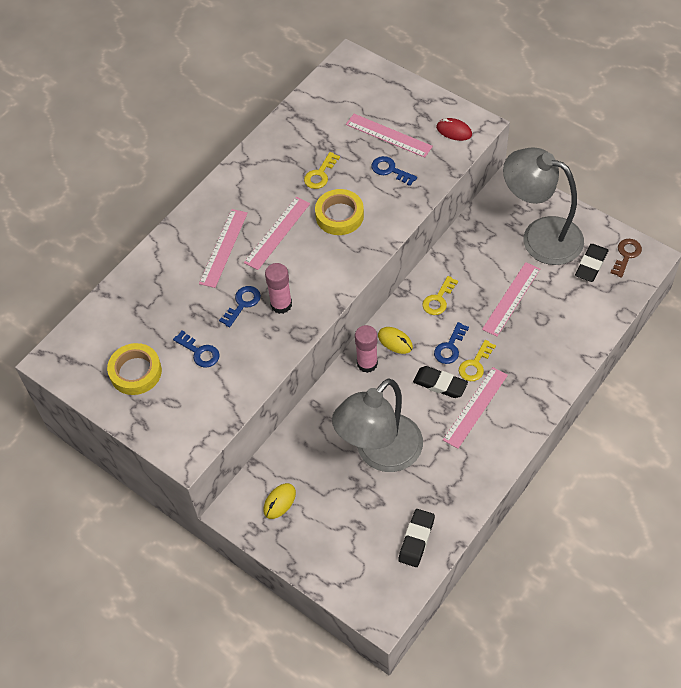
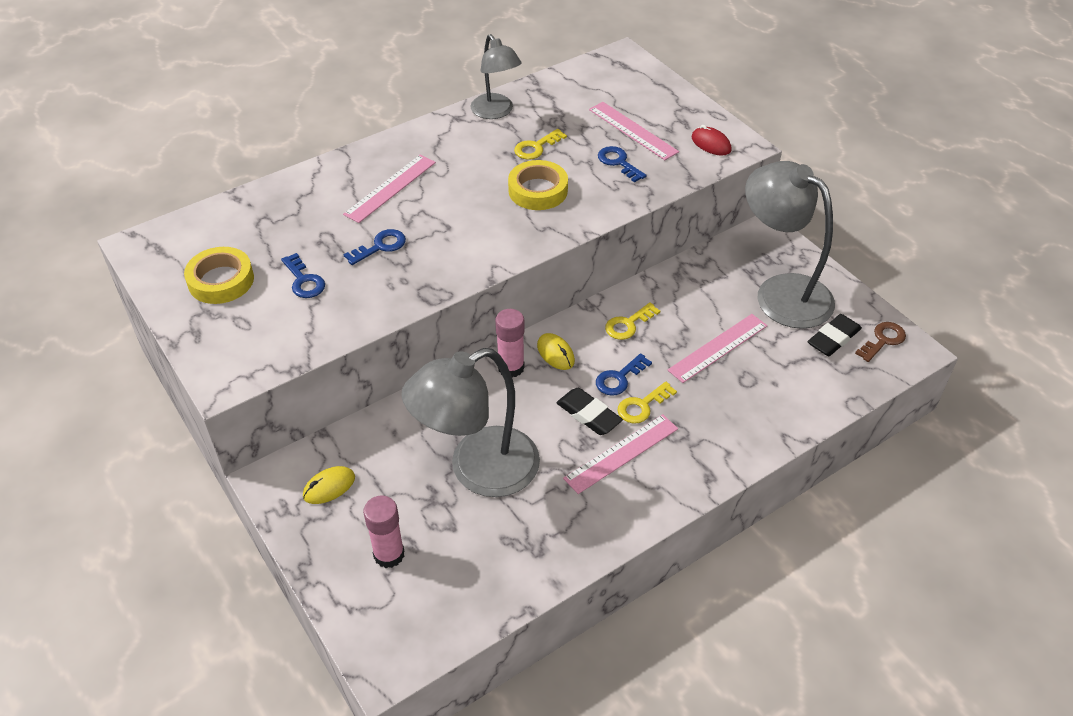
camera: 15 degrees right, 10 degrees down
pink ruler [244,197,310,270] -> none
pink glue stick [265,263,292,314] -> pink glue stick moved to [363,496,404,568]
black eraser [398,509,435,567] -> none
none -> grey lamp [471,34,522,119]

